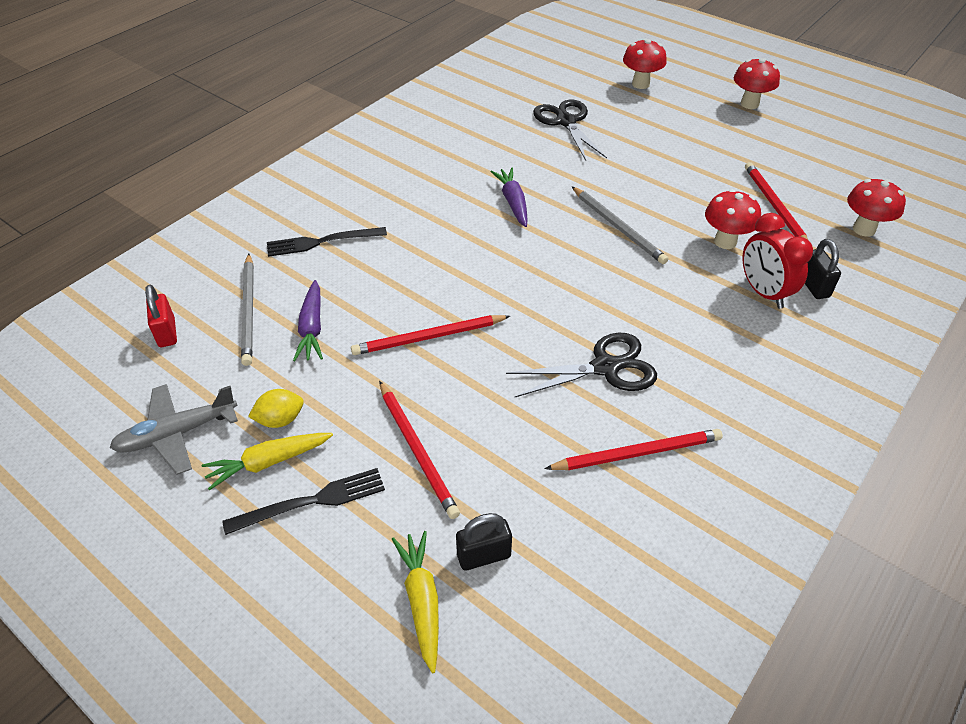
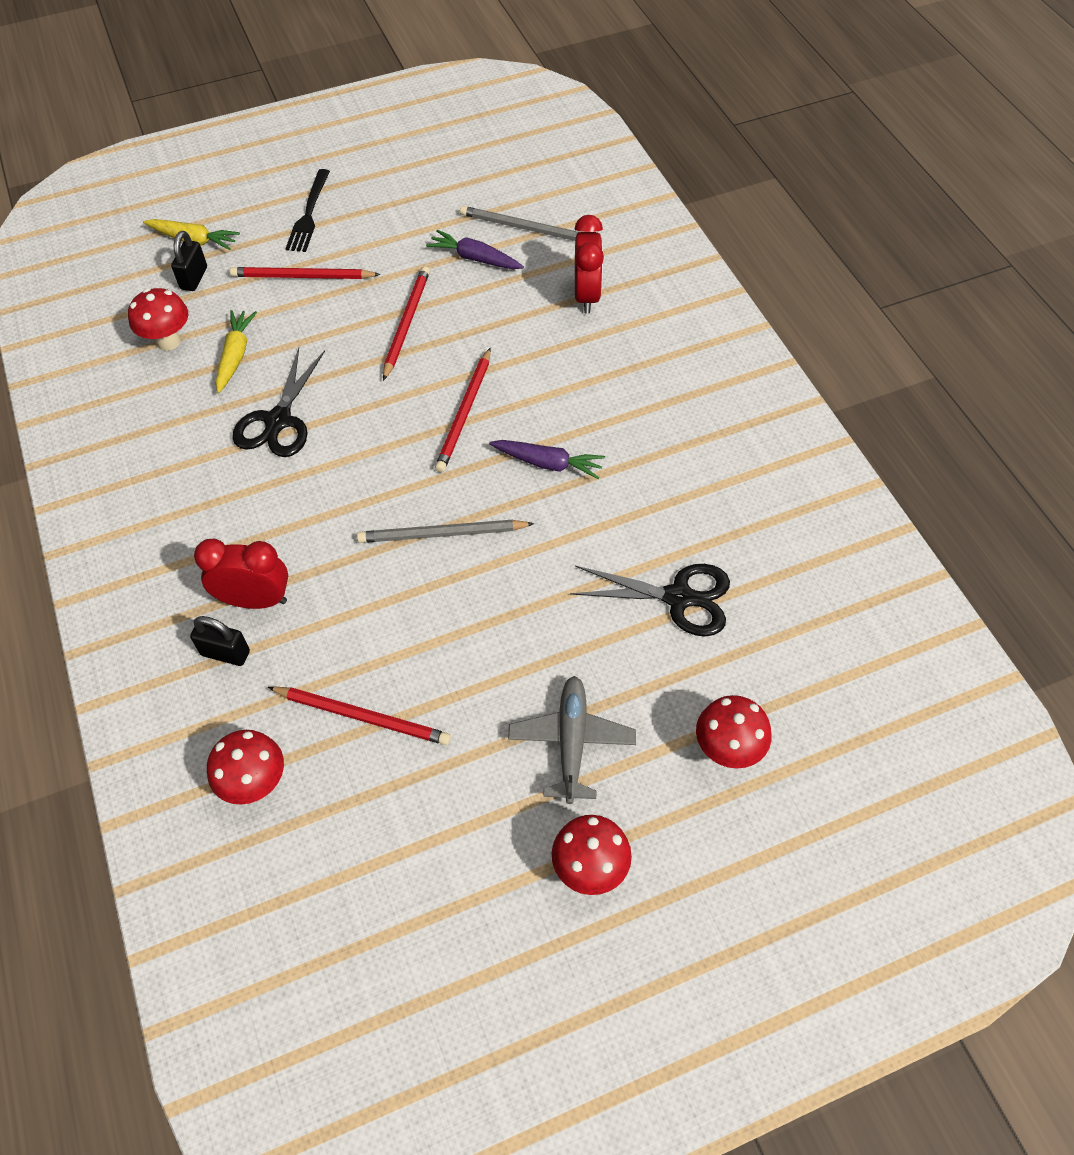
camera: 120 degrees right, 10 degrees up
grey plane [110,384,238,475] -> grey plane moved to [508,676,636,804]
red padlock [145,285,177,347] -> none
yellow carrot [202,433,333,491] -> yellow carrot moved to [216,310,257,393]
yellow lemon [248,389,304,428] -> none
black fork [267,227,387,257] -> red clock [574,215,604,314]
red pencil [544,429,723,470] -> red pencil moved to [435,348,491,473]
red mushroom [705,189,761,249] -> red mushroom moved to [128,288,188,351]

